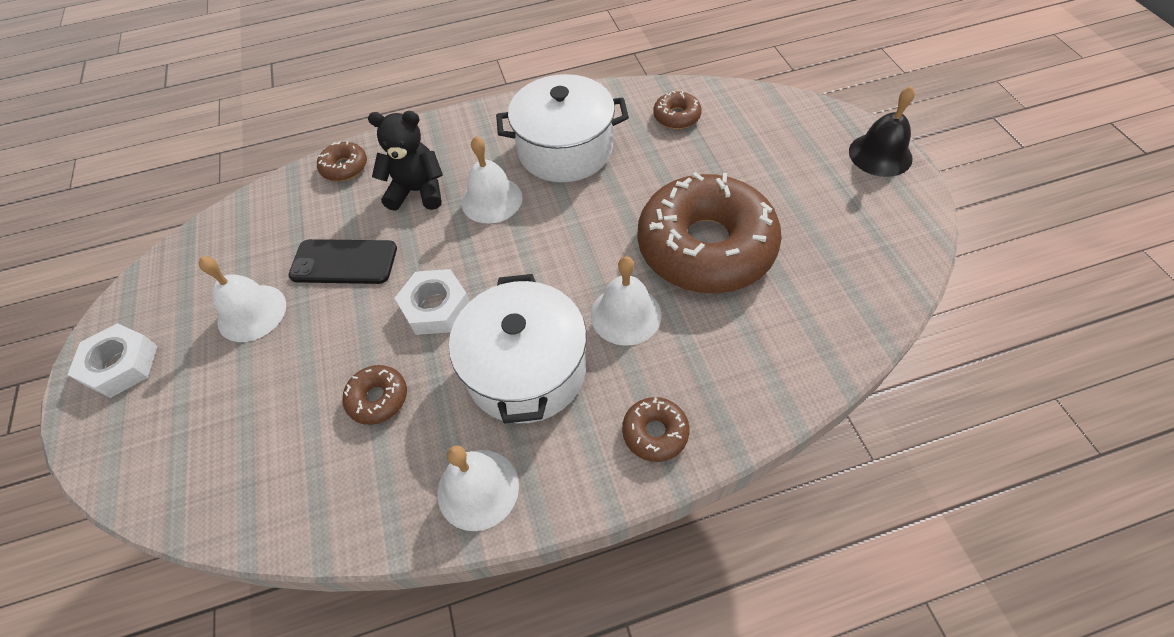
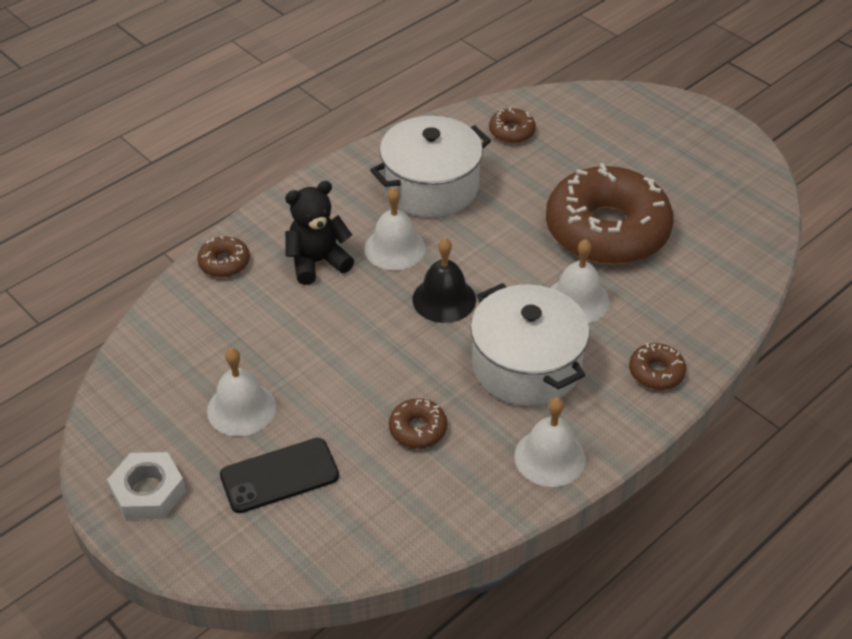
camera: 30 degrees left, 10 degrees down
black phone [288,239,397,284] -> black phone moved to [220,438,339,513]
white nut [395,269,470,335] -> none
black bell [849,86,915,177] -> black bell moved to [413,238,476,323]

